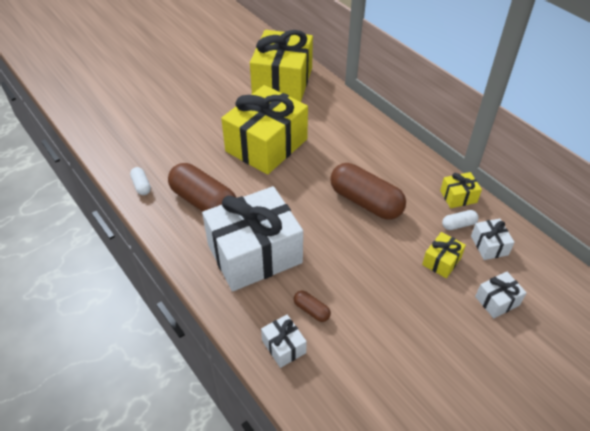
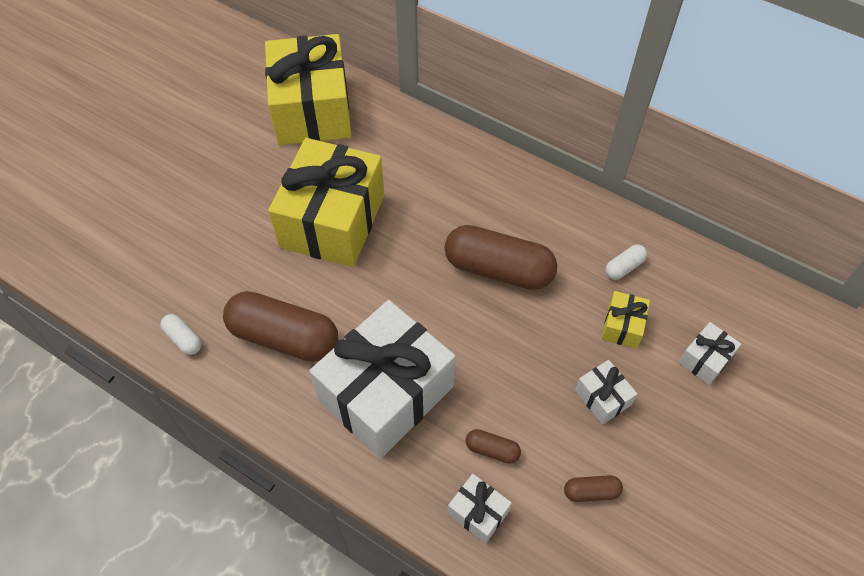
camera: 20 degrees left, 10 degrees up
yellow gift [440,172,482,208] -> none
white gift [471,219,515,260] -> white gift moved to [575,360,637,425]
none -> brown capsule [564,475,623,502]

